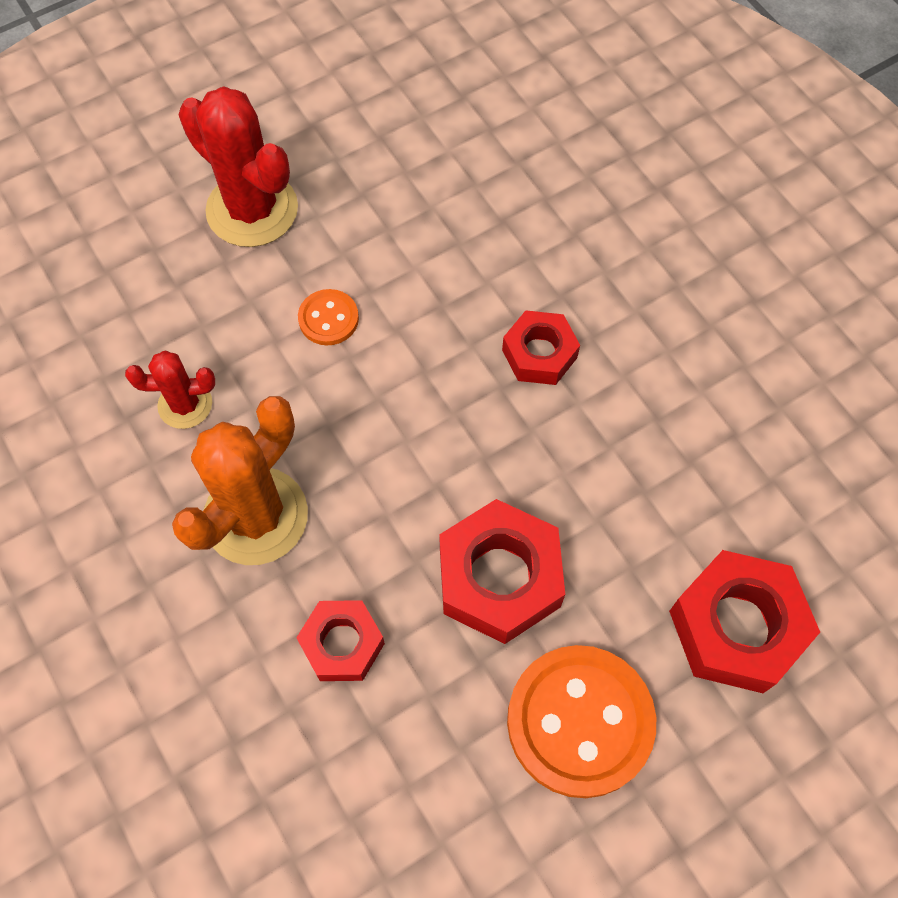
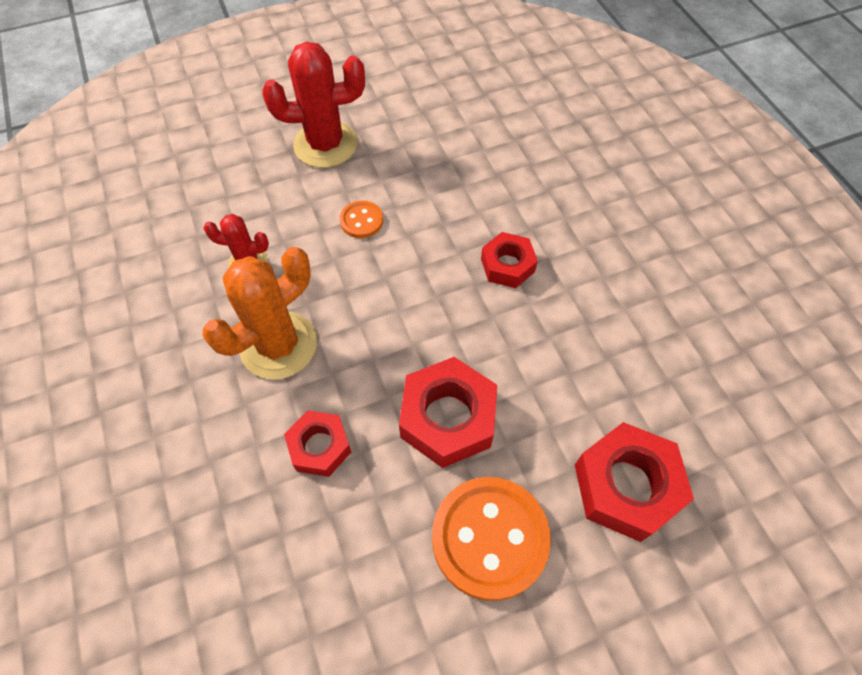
camera: 10 degrees right, 5 degrees down
red cactus [179,86,298,247] -> red cactus turned 60 degrees counterclockwise [262,42,365,168]

